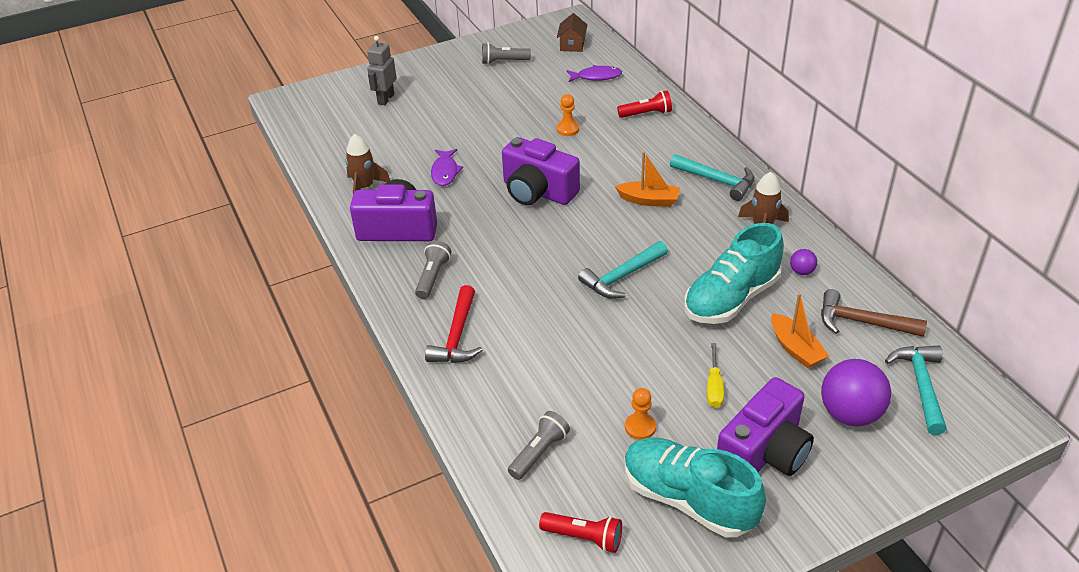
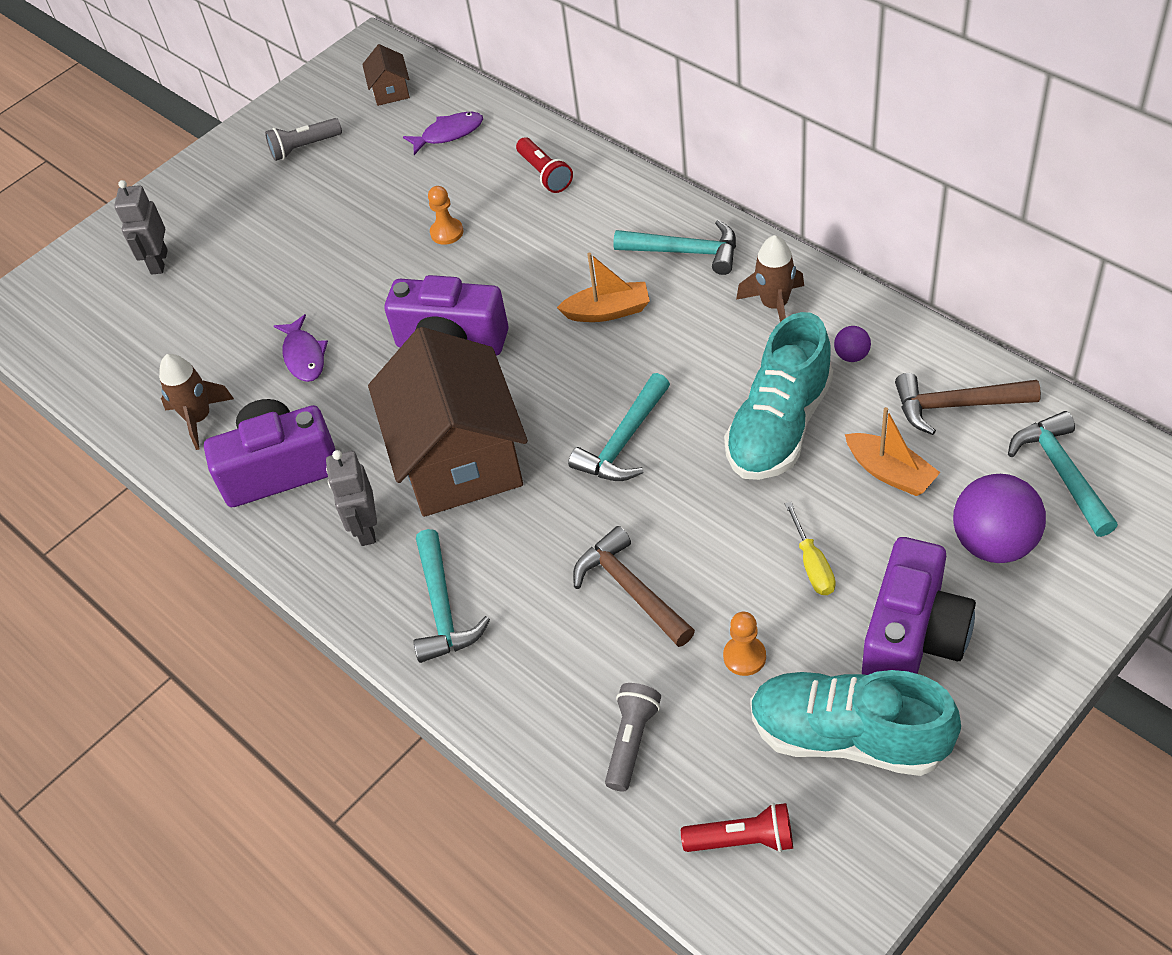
camera: 15 degrees left, 10 degrees up
grey flashlight [415,240,451,299] -> grey robot [326,450,377,546]
red hammer [425,285,482,363] -> turquoise hammer [414,529,490,663]
red flashlight [617,91,672,118] -> red flashlight turned 90 degrees clockwise [516,137,573,193]
none -> brown house [368,327,528,517]
none -> brown hammer [573,526,695,647]

